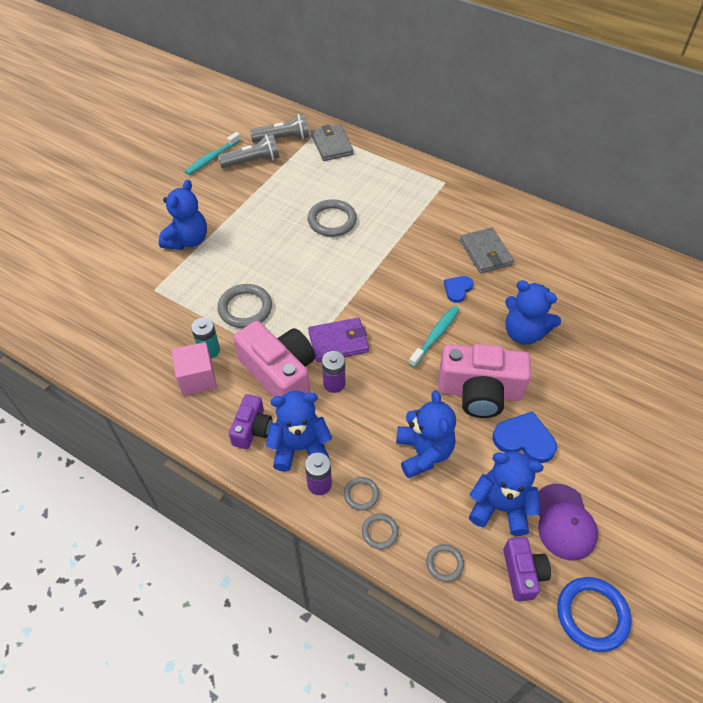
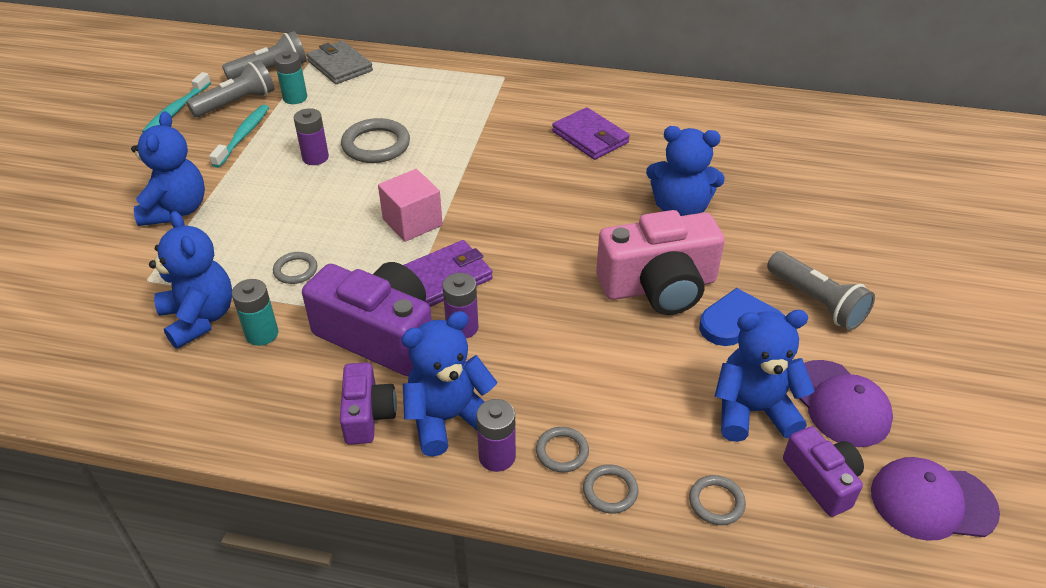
camera: 20 degrees left, 10 degrees down
pink cube [171,342,217,396] -> pink cube moved to [378,169,443,242]
grey ring [218,284,272,328] -> grey ring [273,252,317,284], size x0.55
pink camera [234,321,315,397] -> purple camera [302,262,432,376]
blue teddy bear [396,390,456,478] -> blue teddy bear moved to [149,211,232,349]
turquoise toothbrush [409,306,459,368] -> turquoise toothbrush moved to [209,105,269,168]
blue heart [444,276,474,303] -> none
grey wallet [460,227,514,273] -> purple wallet [552,107,630,160]
blue ring [557,577,631,652] -> purple cap [871,457,1000,541]
none -> turquoise battery [274,51,307,104]
none -> purple battery [294,108,329,165]
none -> grey flashlight [767,251,875,330]

